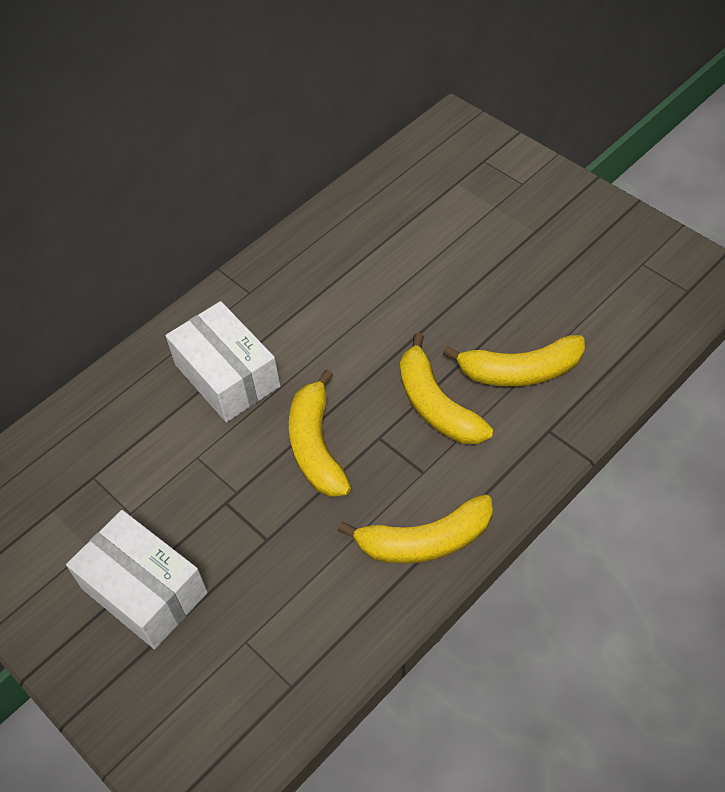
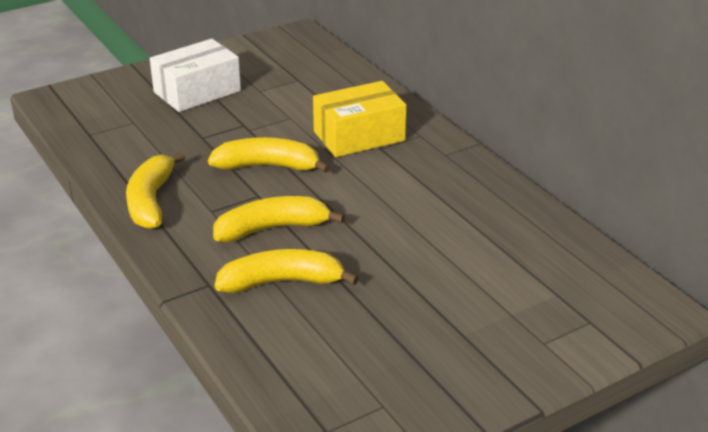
camera: 100 degrees right, 20 degrees down
white box [165,301,280,422] -> yellow box [313,81,407,157]
yellow banana [443,335,585,387] -> yellow banana turned 75 degrees clockwise [215,249,359,293]

